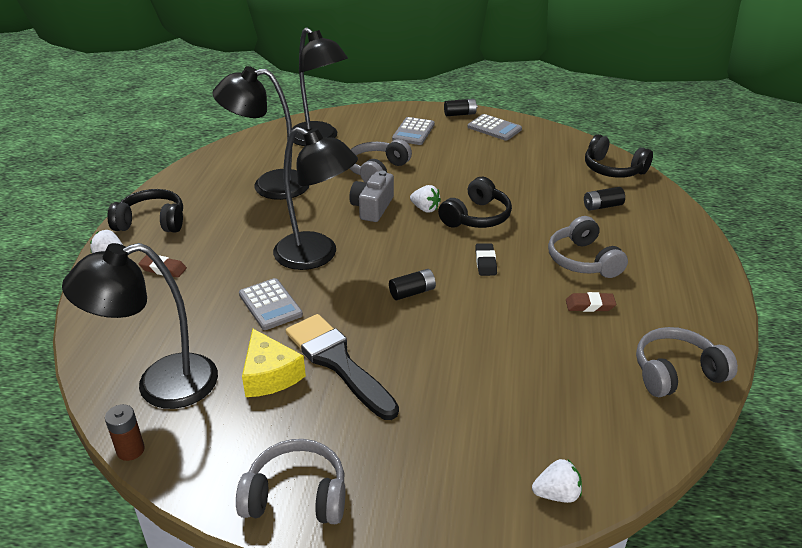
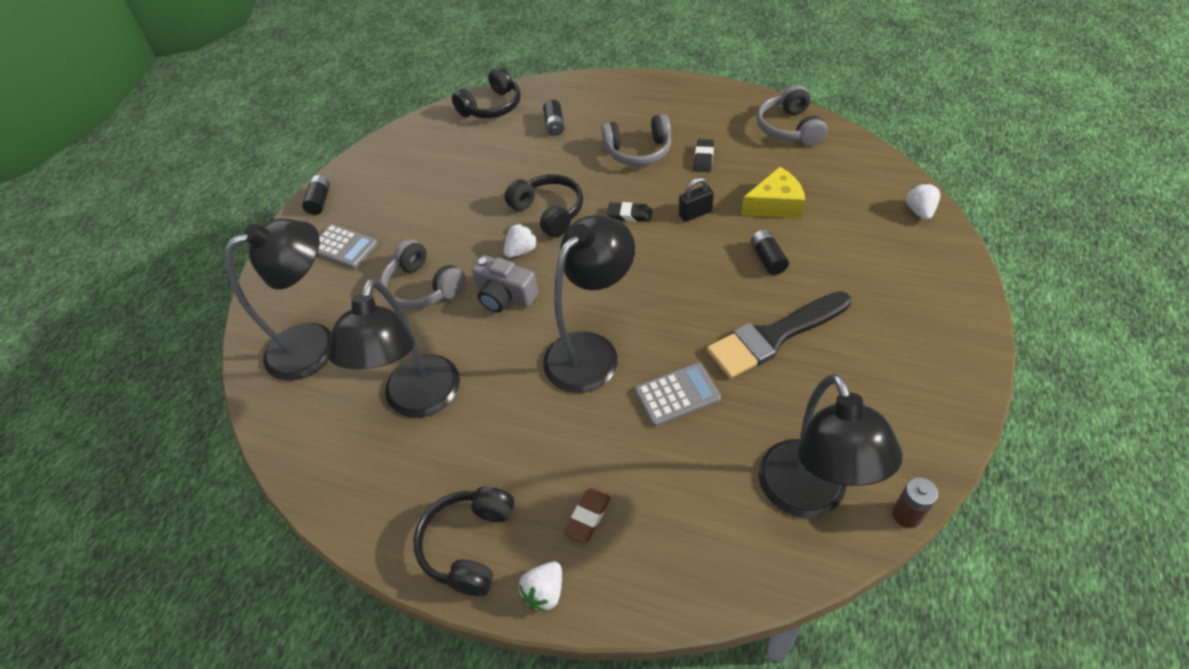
camera: 75 degrees left, 15 degrees up
grey headphones [236,439,345,524] -> none
yellow cheese [242,329,306,397] -> yellow cheese moved to [741,167,805,218]
black battery [389,269,436,300] -> black battery moved to [750,230,789,275]
grey calculator [468,114,522,141] -> none
brown eraser [566,292,616,312] -> black eraser [694,139,714,172]
none -> black padlock [679,177,714,222]

